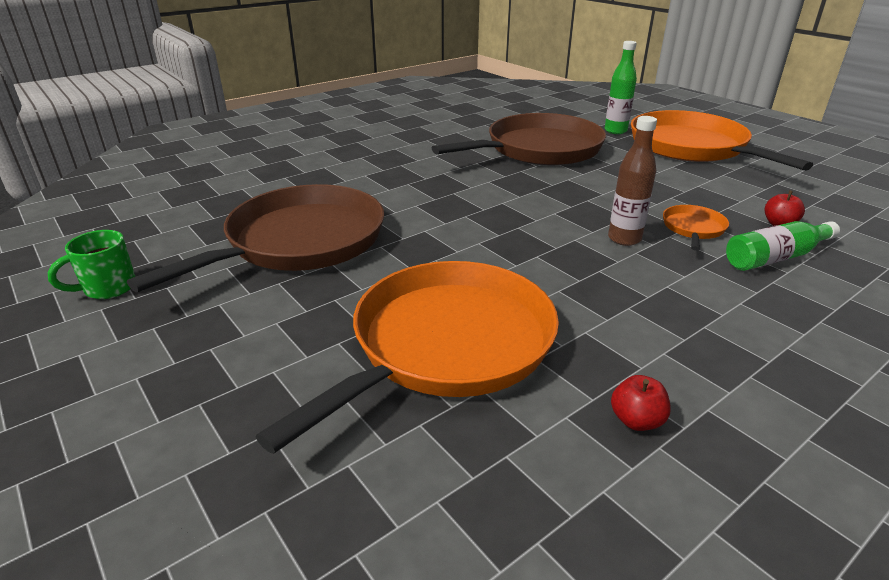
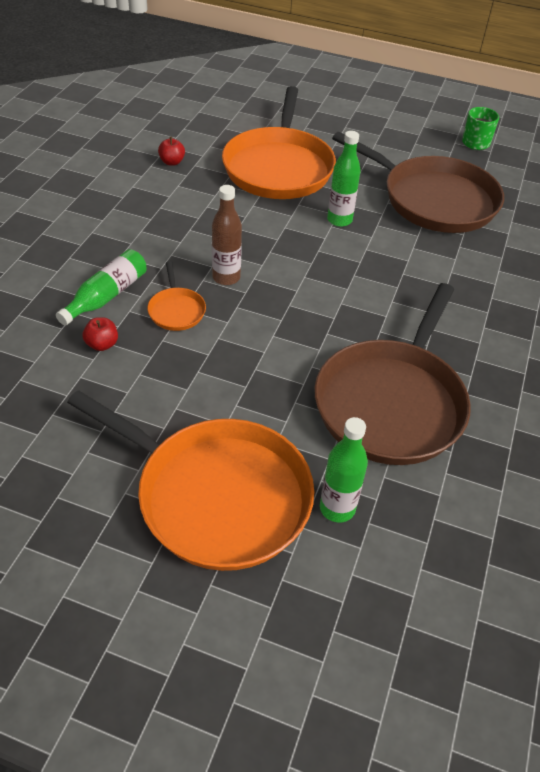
camera: 145 degrees right, 15 degrees up
brown pan [127,184,384,292] -> brown pan turned 60 degrees counterclockwise [332,132,504,233]
none -> green bottle [327,131,361,227]

